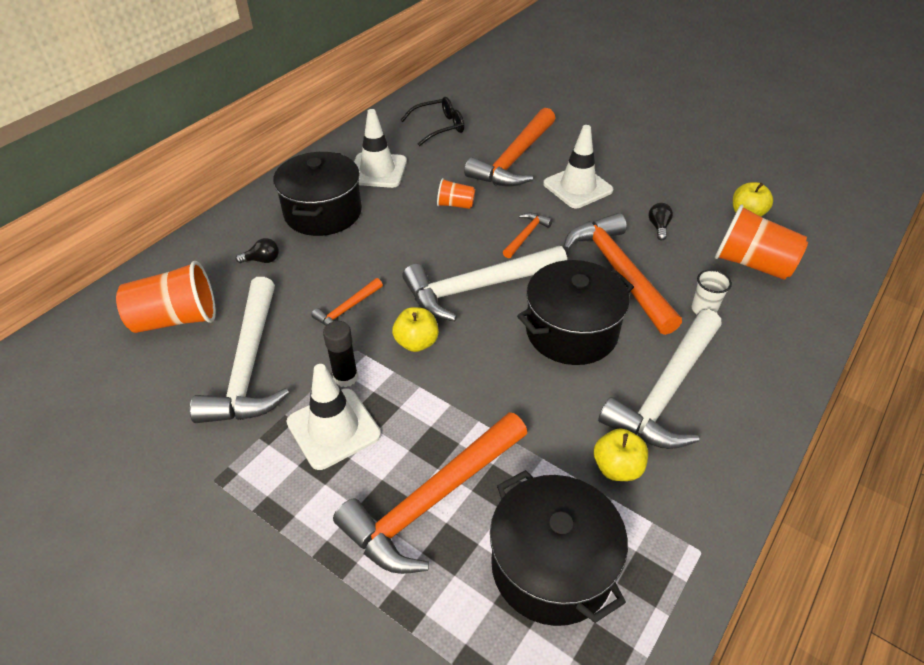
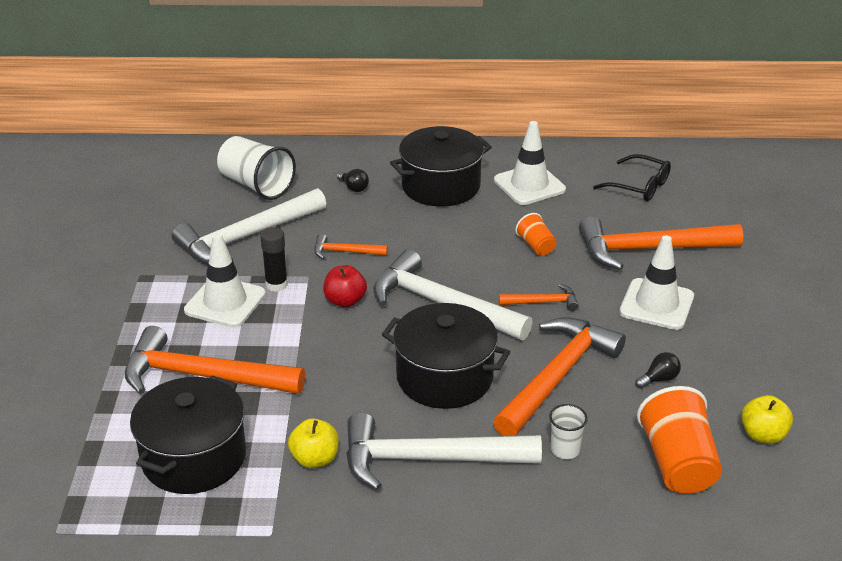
camera: 55 degrees right, 10 degrees down
orange cup [116,261,216,333] -> white cup [217,136,296,200]
yellow apple [392,307,439,352] -> red apple [323,265,367,308]

